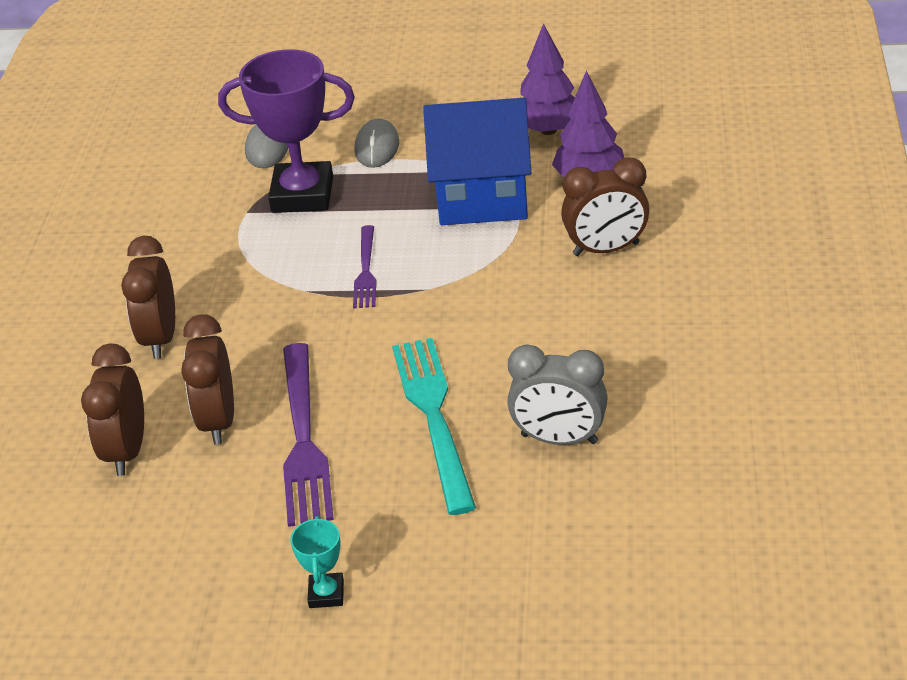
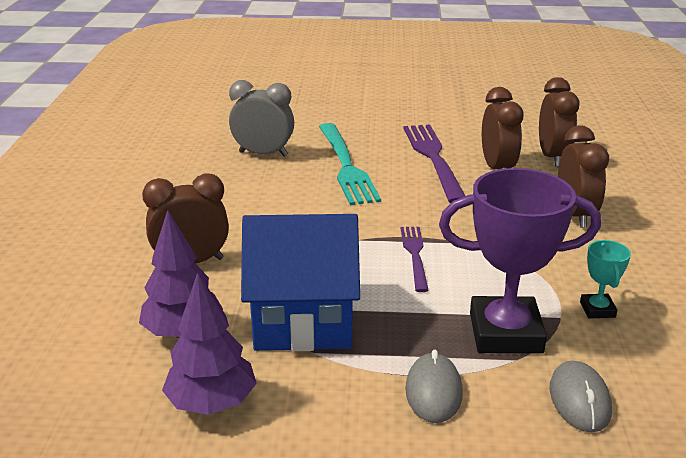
camera: 175 degrees right, 10 degrees down
turquoise trophy [290,516,344,608] -> turquoise trophy moved to [580,240,631,318]

